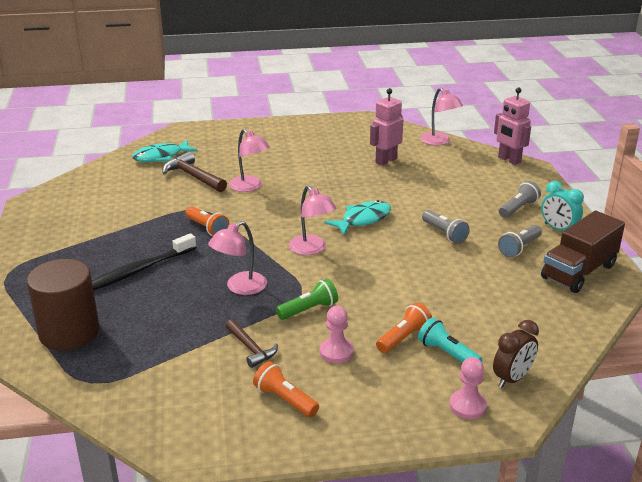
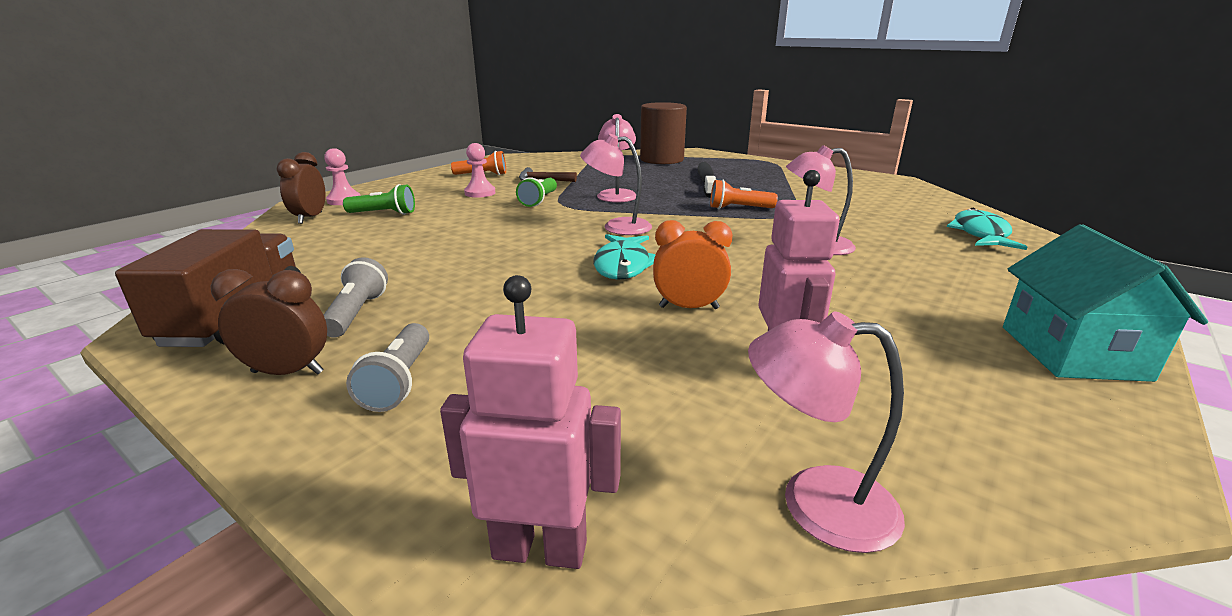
camera: 135 degrees right, 5 degrees down
brown hammer [162,151,227,192] -> none
orange flashlight [376,302,432,353] -> none
turquoise flashlight [418,318,482,363] -> green flashlight [343,184,415,215]
grey flashlight [422,210,470,244] -> none
turquoise clock [541,181,584,231] -> brown clock [210,269,327,375]
none -> orange clock [653,220,732,309]
none -> turquoise house [1003,224,1208,382]

